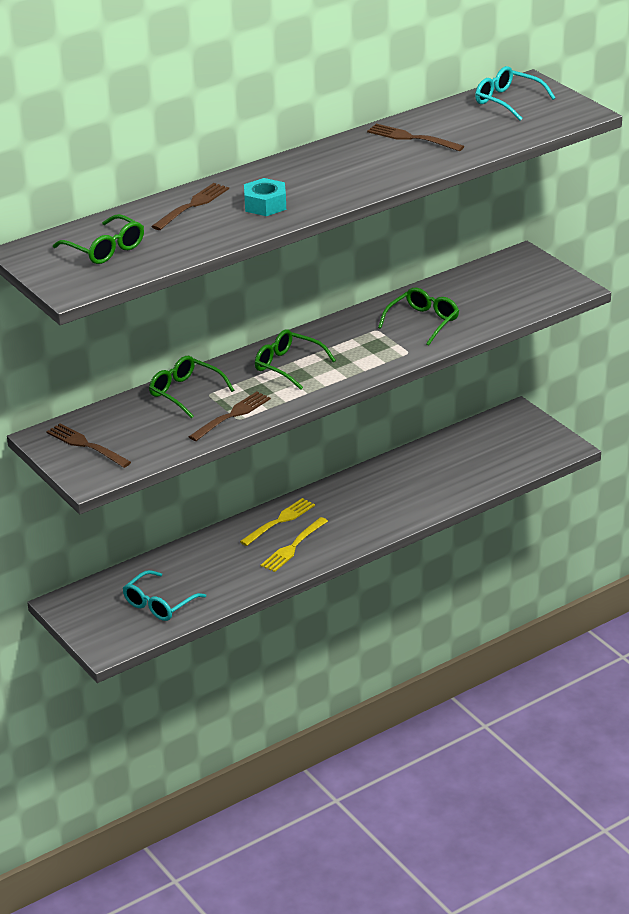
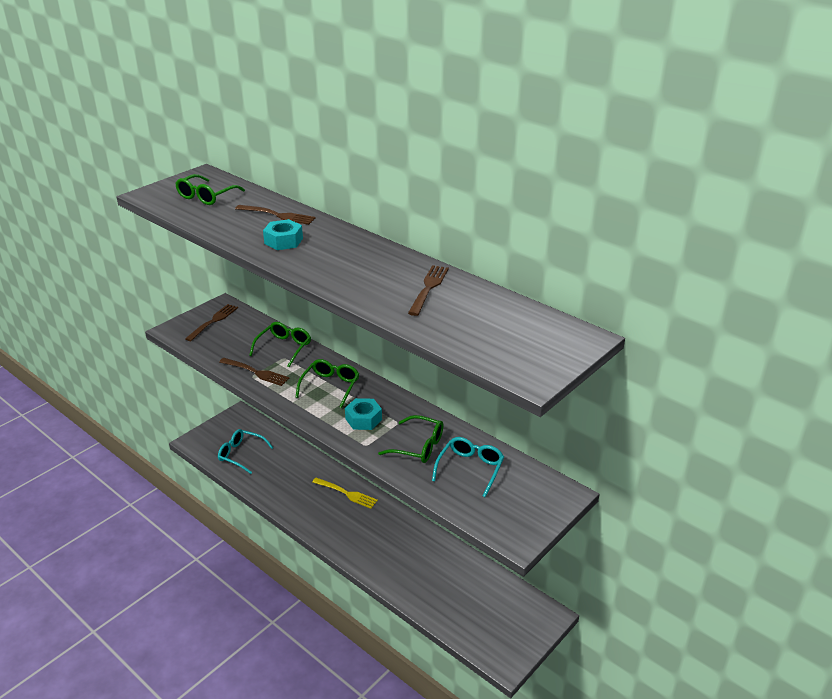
camera: 75 degrees right, 0 degrees up
yellow fork [261,517,328,572] -> none
turquoise glasses [475,66,555,121] -> turquoise glasses moved to [432,437,504,497]
none -> turquoise nut [345,398,382,430]

